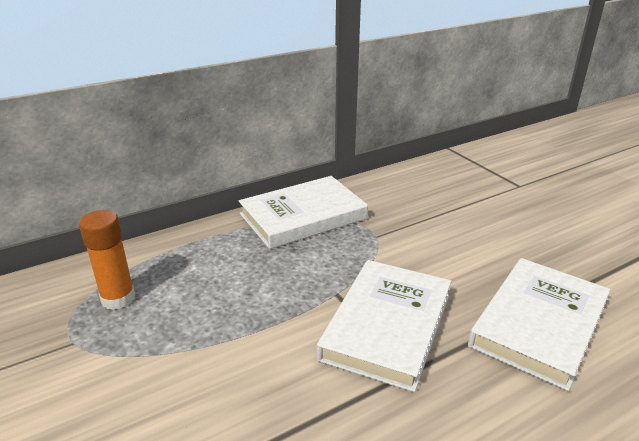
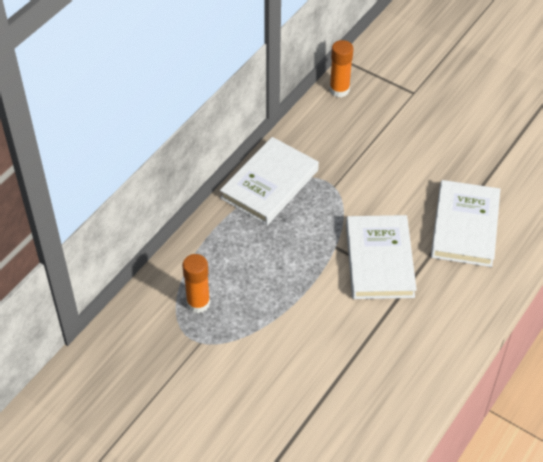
camera: 25 degrees left, 20 degrees up
none -> orange glue stick [330,40,353,97]

